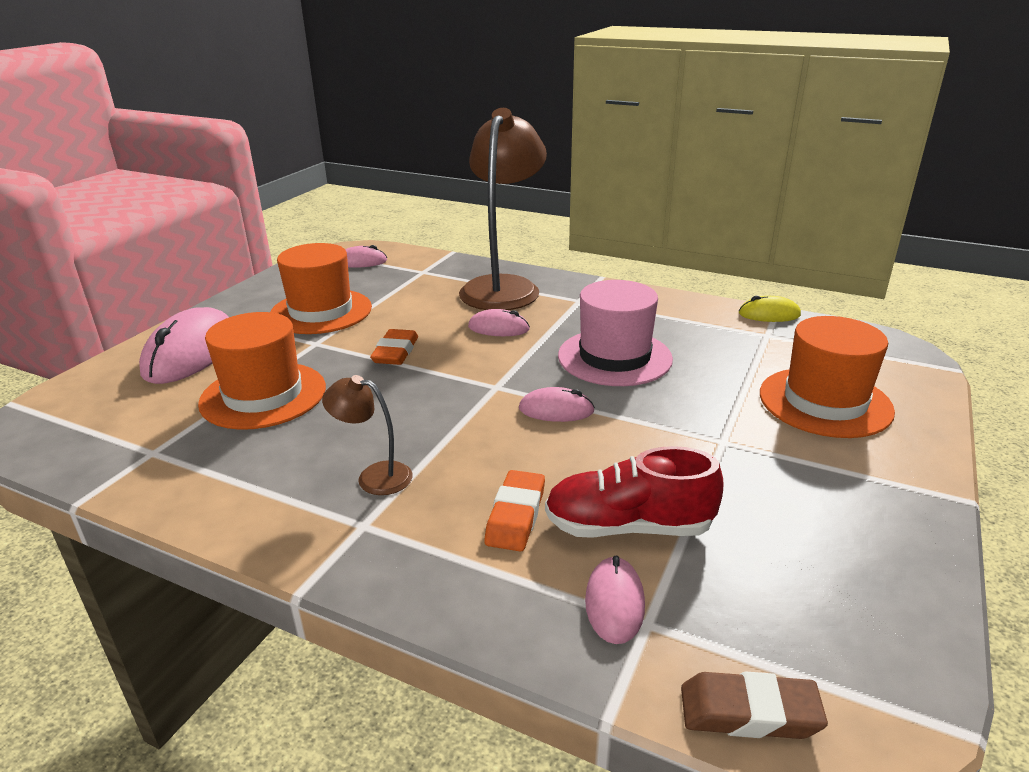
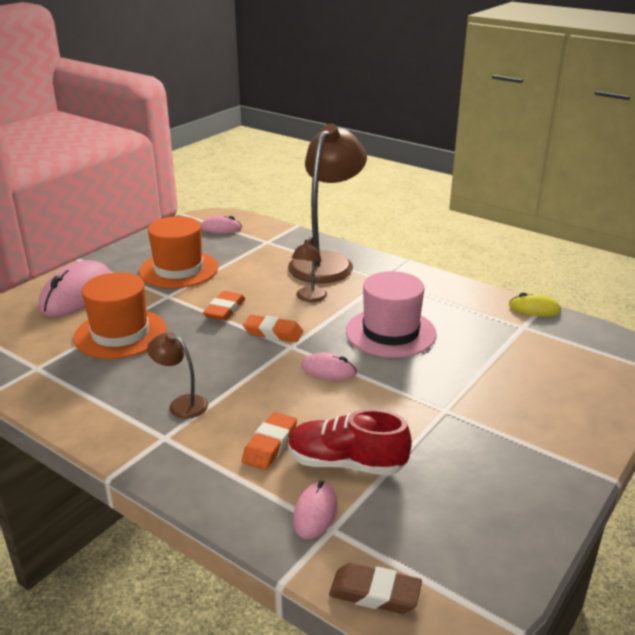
camera: 10 degrees right, 0 degrees up
pink mouse [468,309,530,336] -> brown lamp [292,237,327,302]
orange hat [760,316,895,438] -> none
none -> orange eraser [243,315,303,342]

